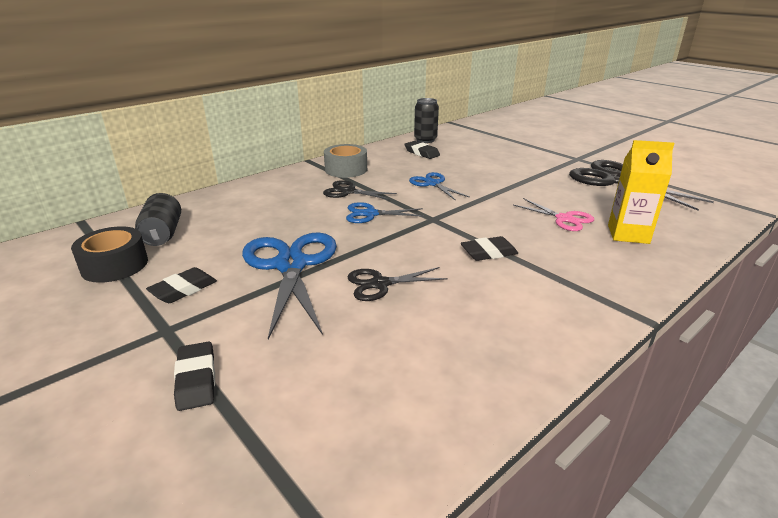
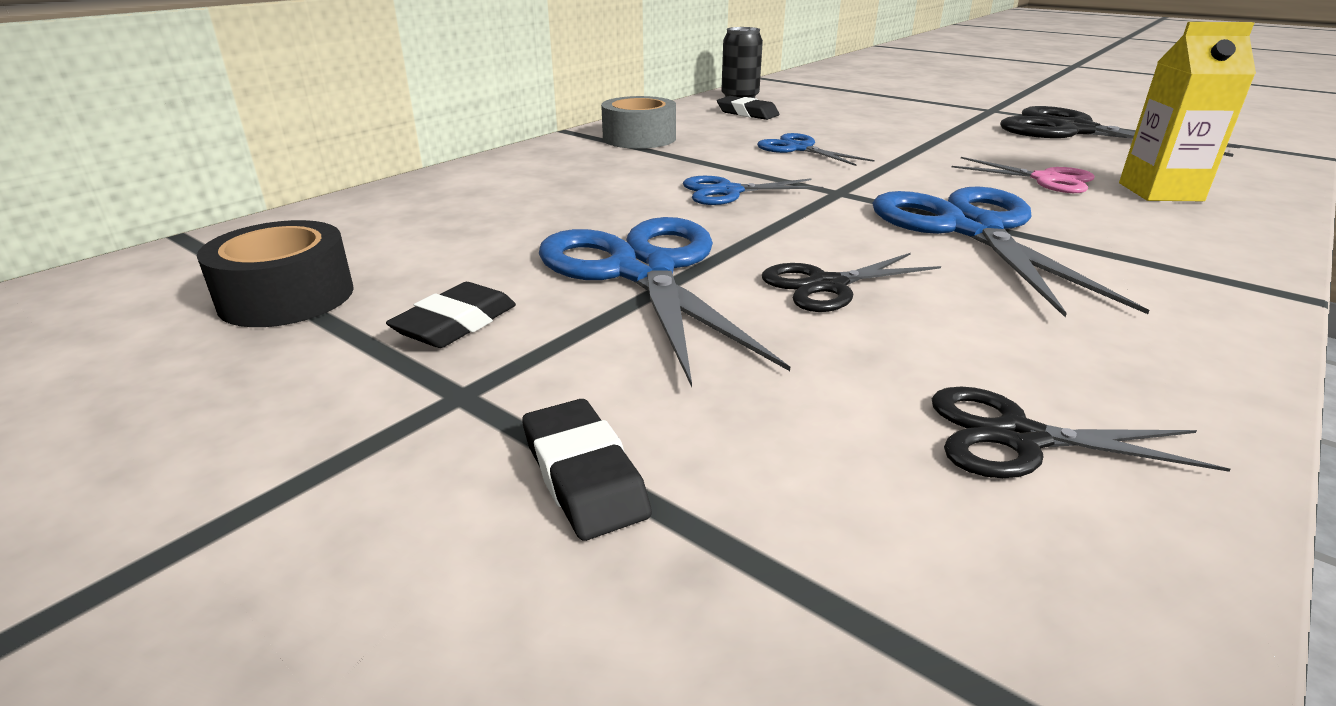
camera: 10 degrees left, 0 degrees up
black can [135,193,181,246] -> none
black scissors [323,180,397,200] -> black scissors moved to [931,386,1231,478]
black eraser [461,236,518,261] -> blue scissors [872,186,1150,317]

